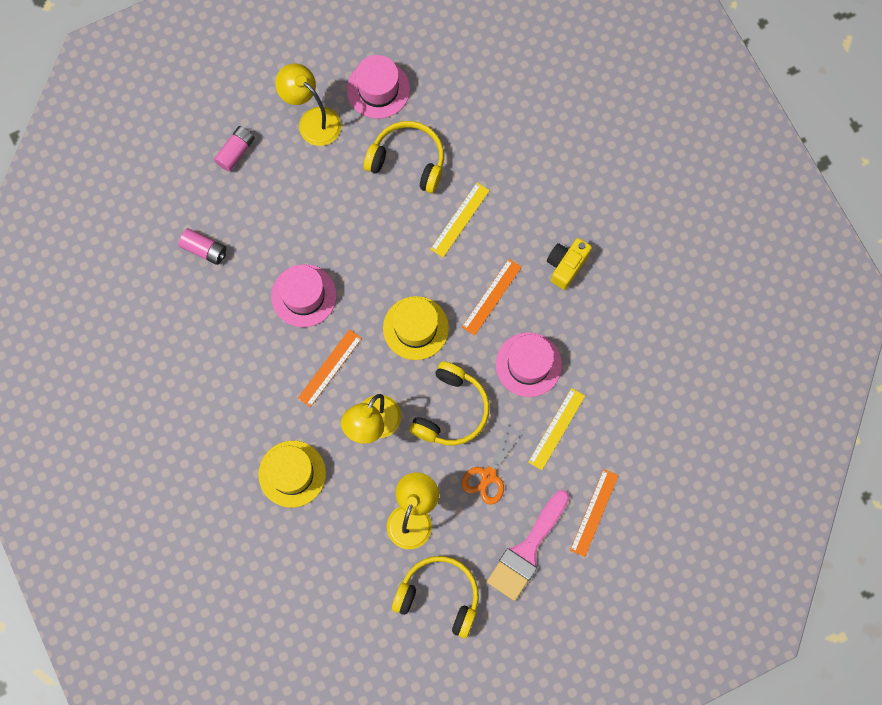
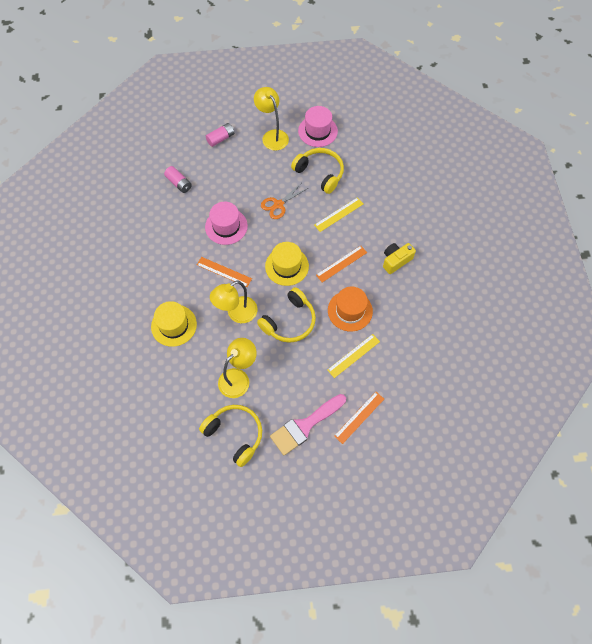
camera: 20 degrees right, 10 degrees down
orange ruler [298,329,362,407] -> orange ruler turned 60 degrees clockwise [197,257,252,287]
orange scissors [462,424,523,505] -> orange scissors moved to [261,184,308,219]
pink hat [496,332,562,397] -> orange hat [328,287,373,332]

